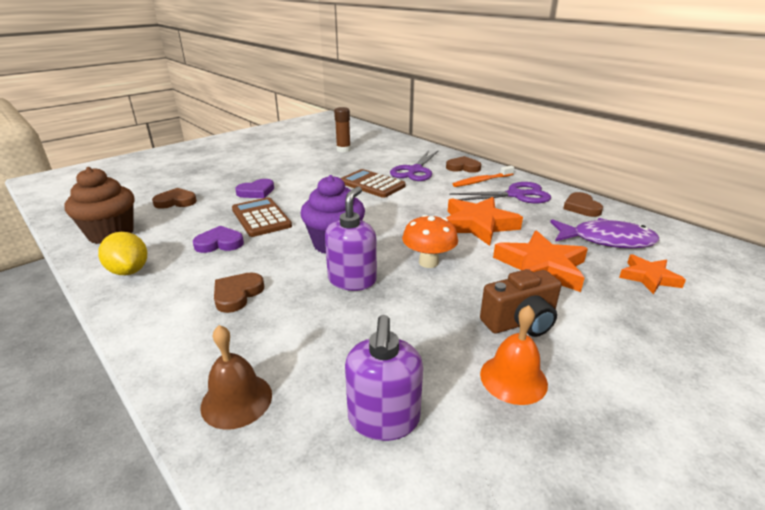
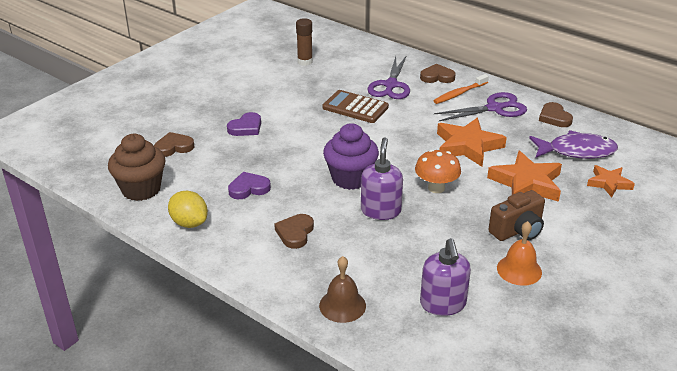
camera: 10 degrees left, 5 degrees up
brown calculator [232,197,292,237] -> none

